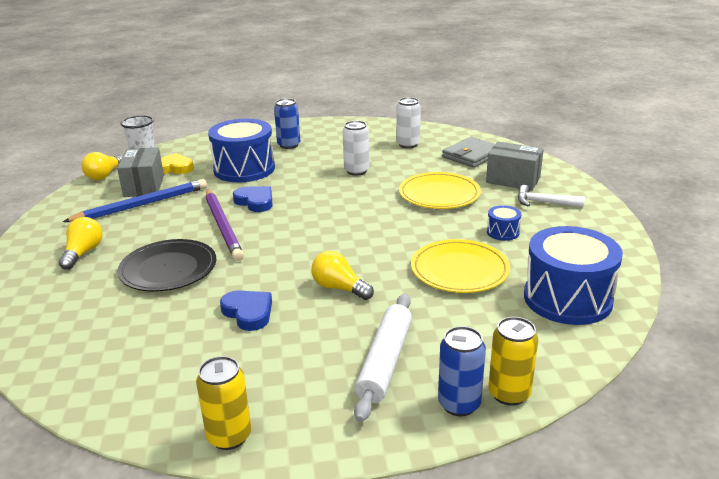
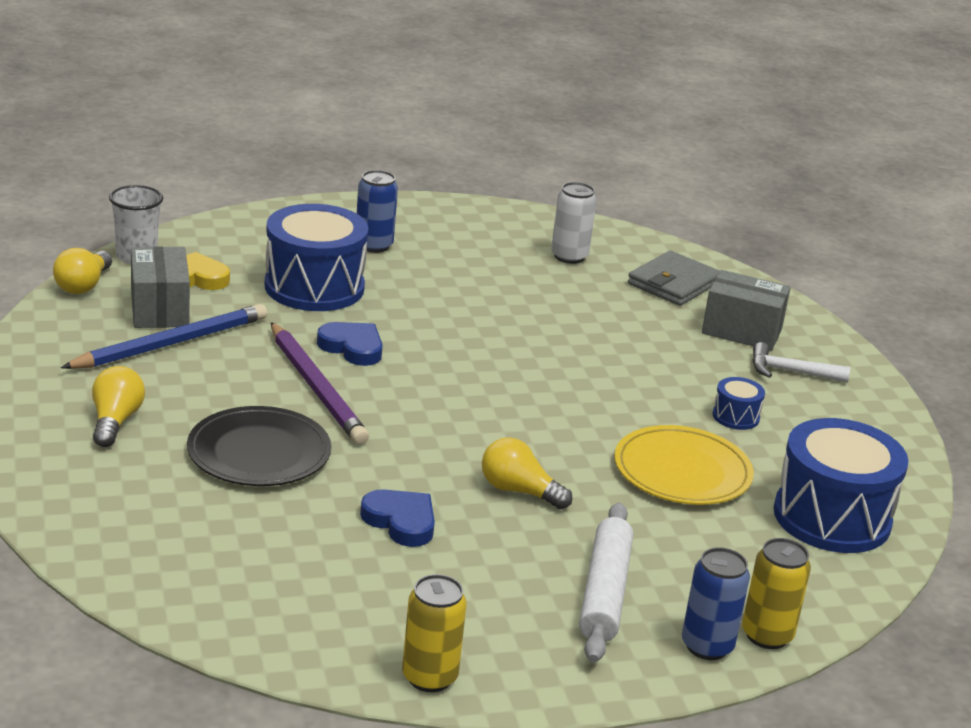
camera: 10 degrees left, 0 degrees up
white can [343,121,369,176] -> none
yellow plate [399,172,481,209] -> none

